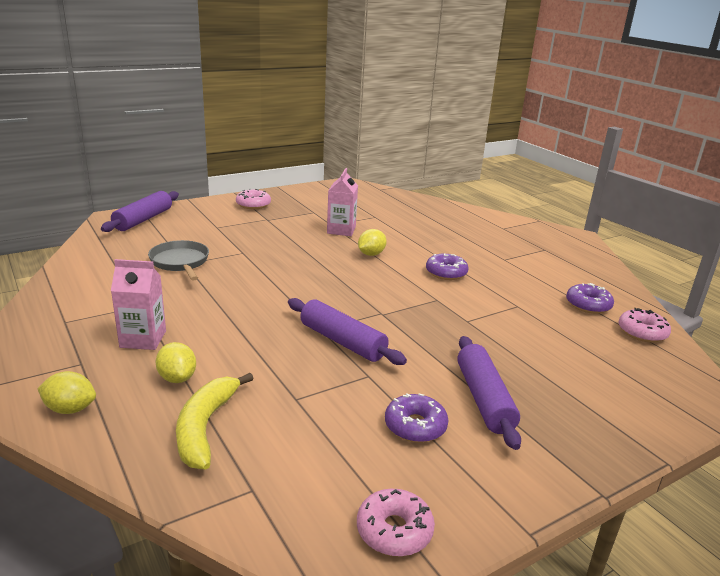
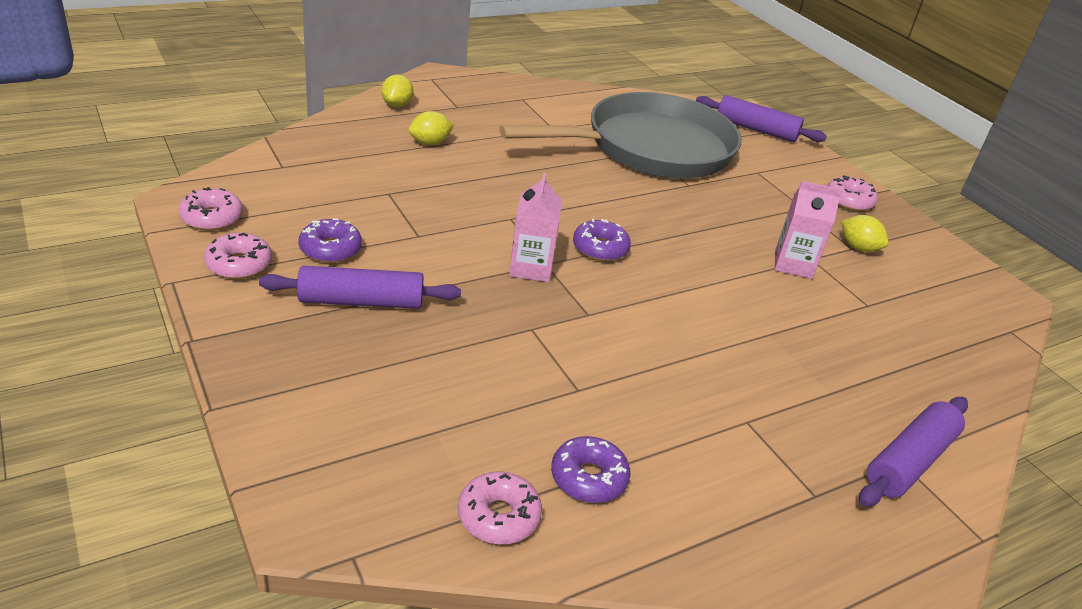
camera: 90 degrees right, 10 degrees up
pink carton [111,259,166,350] -> pink carton moved to [509,173,562,282]
grey pan [148,240,209,281] -> grey pan [499,92,742,178], size x2.31
yellow banana [176,373,254,470] -> none
purple rolling pin [288,298,407,365] -> purple rolling pin moved to [859,397,968,507]
yellow lemon [358,229,387,256] -> yellow lemon moved to [841,215,889,252]
purple donut [426,253,469,280] -> purple donut moved to [573,219,631,261]
none -> pink donut [204,233,272,279]

